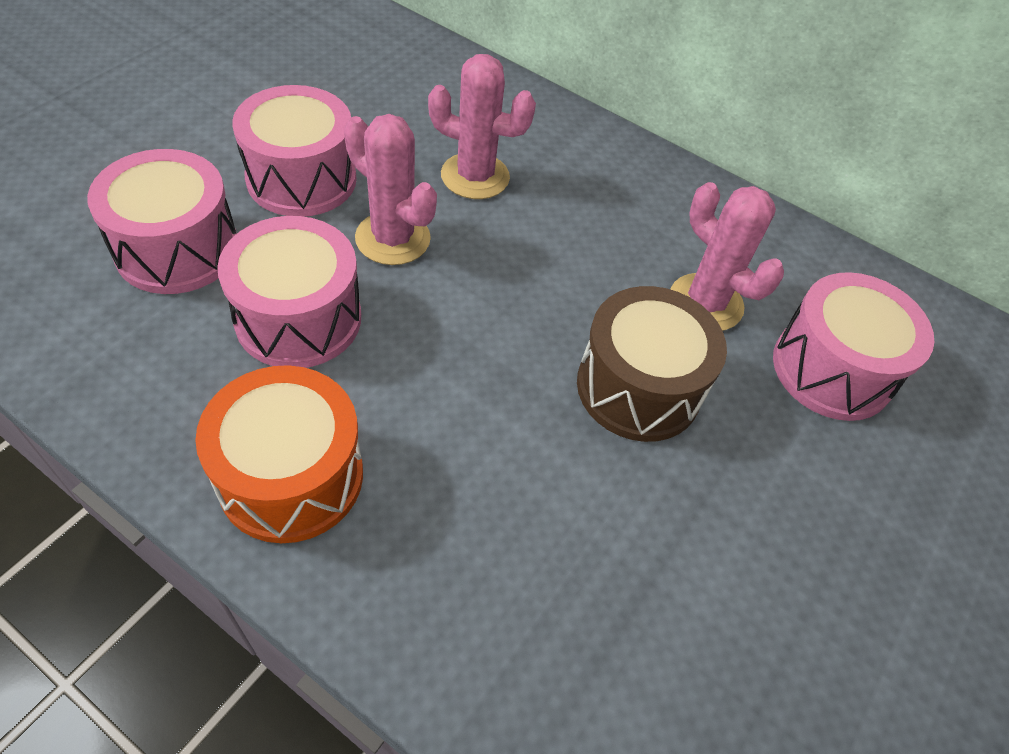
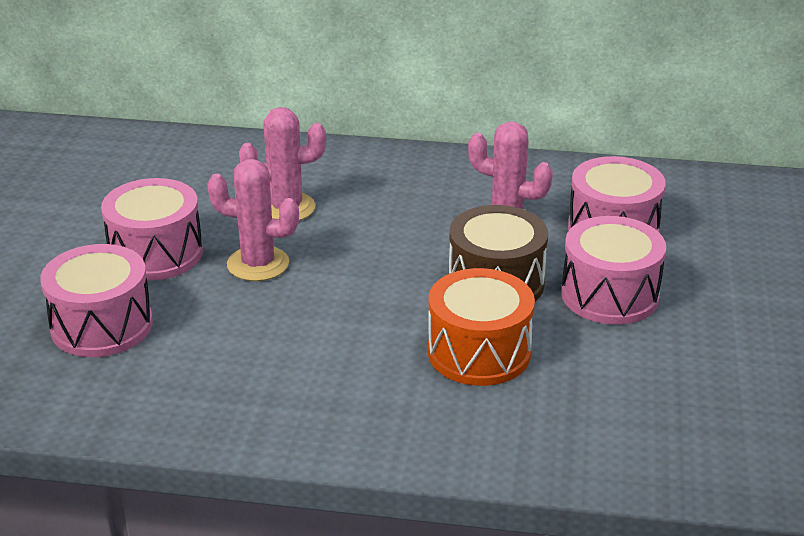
camera: 20 degrees left, 20 degrees down
orange drum [195,365,363,543] -> orange drum moved to [428,268,535,386]
pink drum [217,216,361,368] -> pink drum moved to [561,216,666,325]

